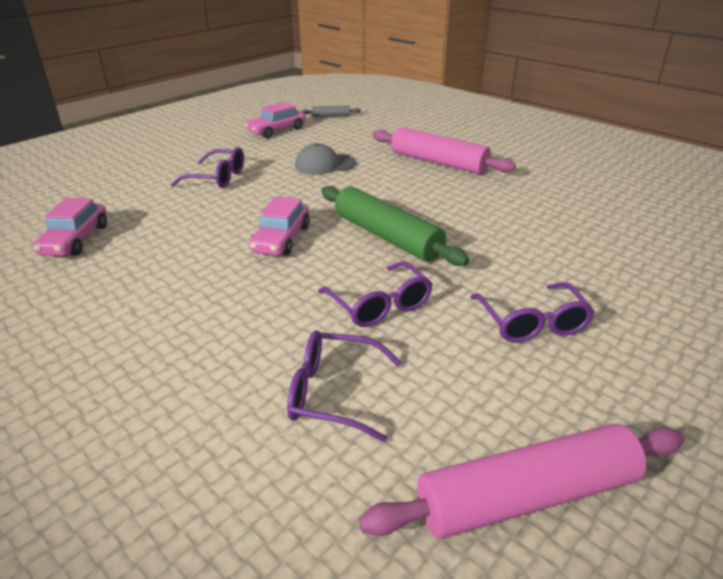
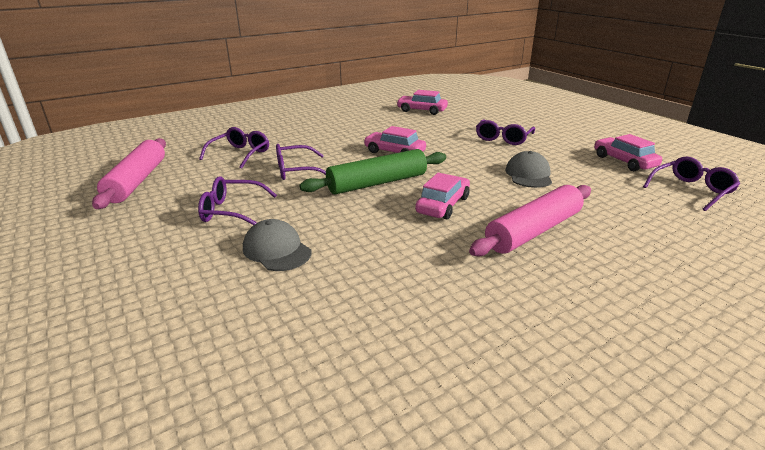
camera: 105 degrees right, 5 degrees down
grey rolling pin [301,105,361,117] -> purple glasses [643,157,740,211]
none -> grey cap [243,219,312,271]
none -> pink car [415,173,470,219]

